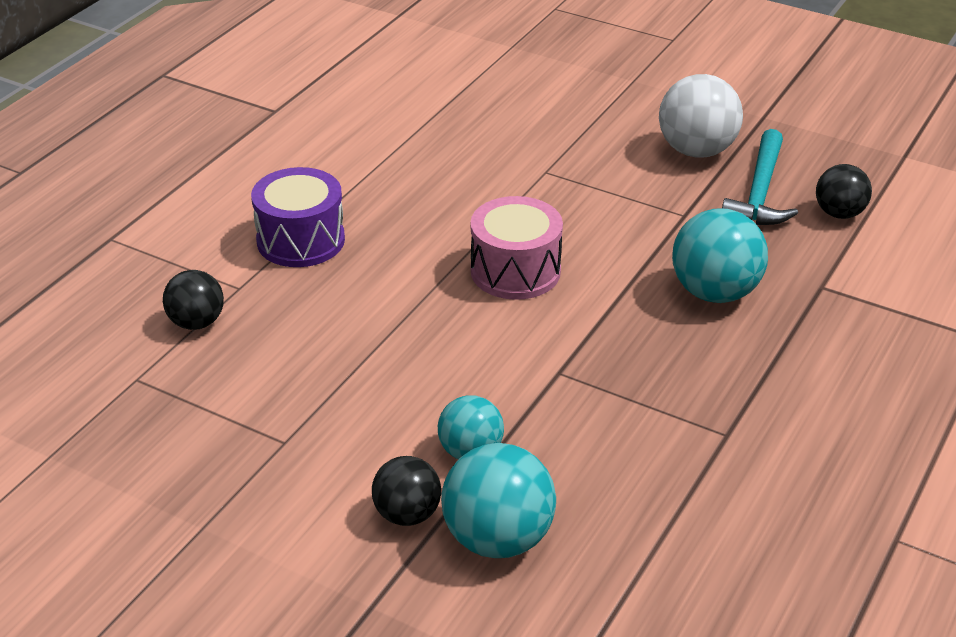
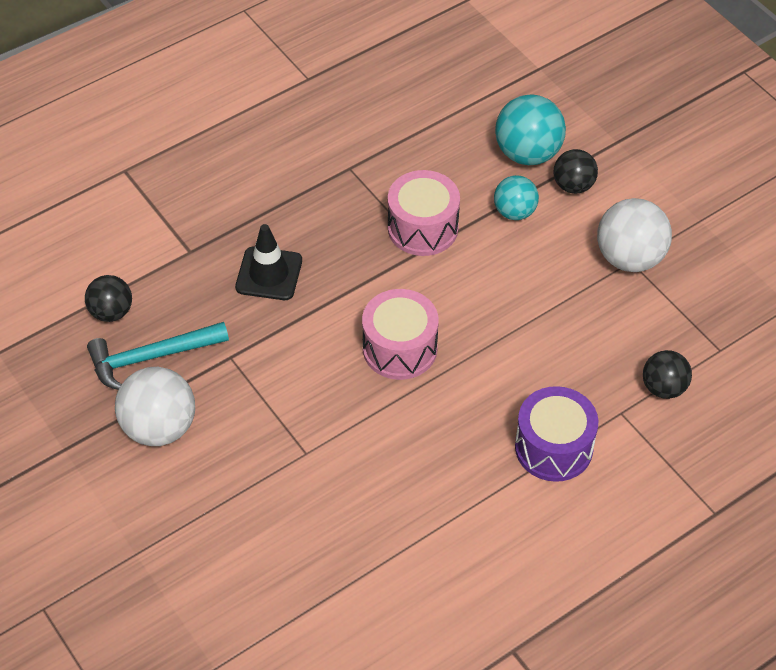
camera: 155 degrees left, 15 degrees up
turquoise ball [672,208,768,303] -> black traffic cone [235,224,302,300]
turquoise hammer [722,129,798,225] -> turquoise hammer turned 150 degrees counterclockwise [87,322,229,390]
none -> pink drum [388,170,460,256]
none -> white ball [597,198,672,272]

